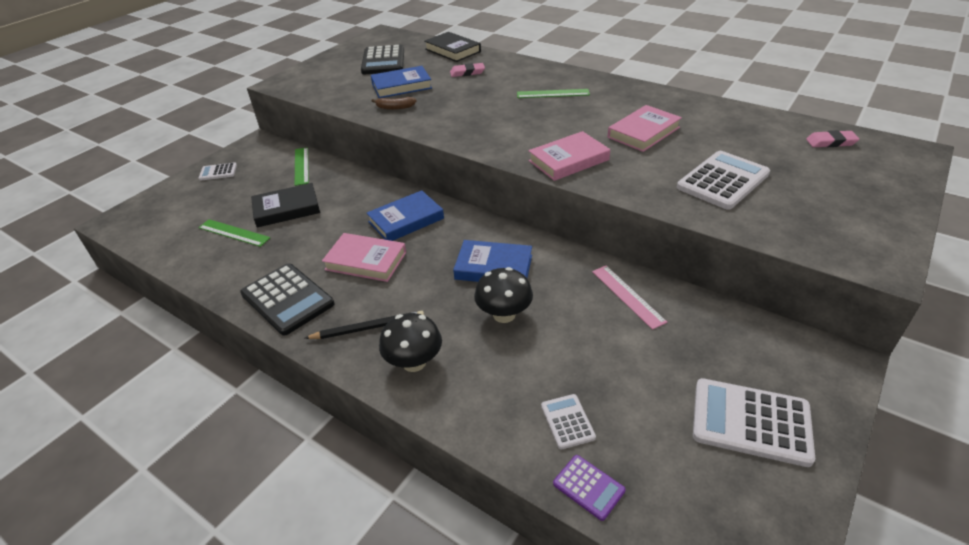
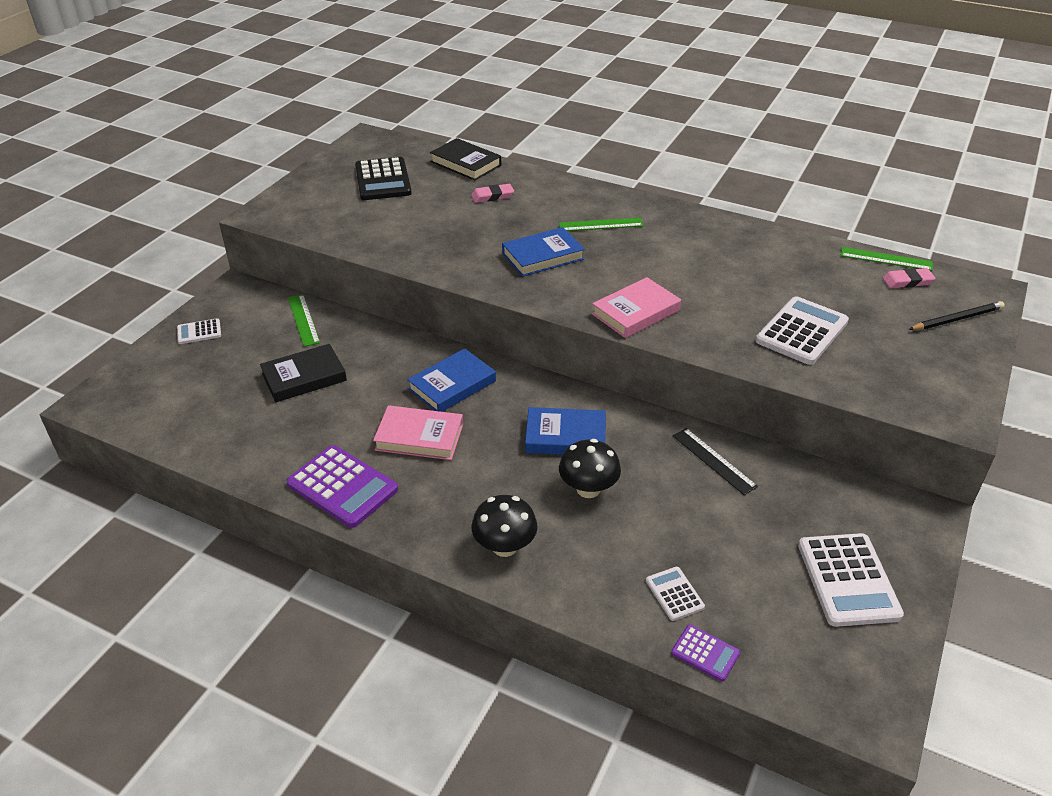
camera: 10 degrees left, 0 degrees up
green ruler [198,219,271,247] -> green ruler moved to [841,247,933,271]
black calculator [240,263,334,335] -> purple calculator [286,445,398,528]
black pencil [304,311,424,339] -> black pencil moved to [908,301,1004,330]
blue book [371,66,432,98] -> blue book moved to [502,227,585,277]
brown banana [372,97,417,110] -> none
pink ruler [592,266,667,330] -> black ruler [673,428,758,495]
pink book [608,105,682,152] -> none
white calculator [693,378,815,467] -> white calculator turned 105 degrees counterclockwise [798,533,904,627]

